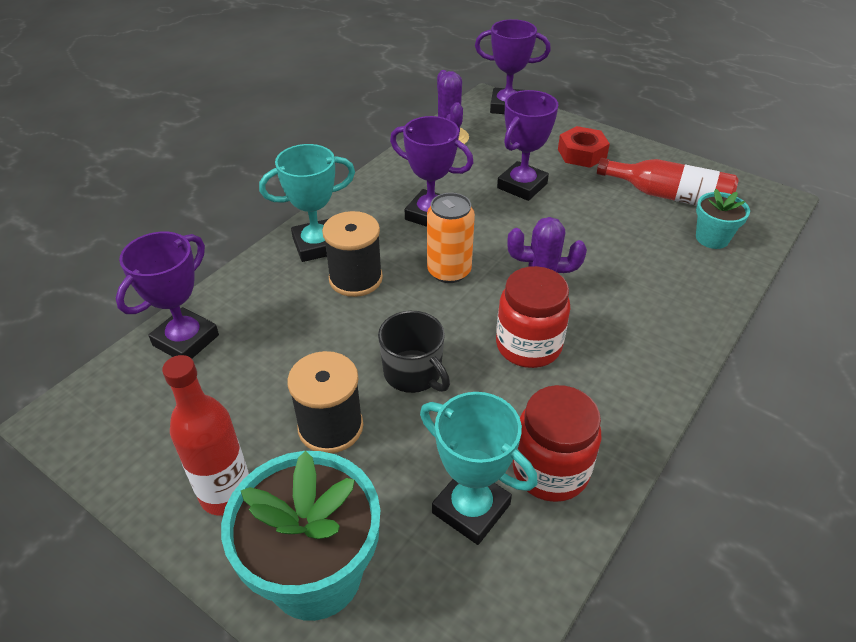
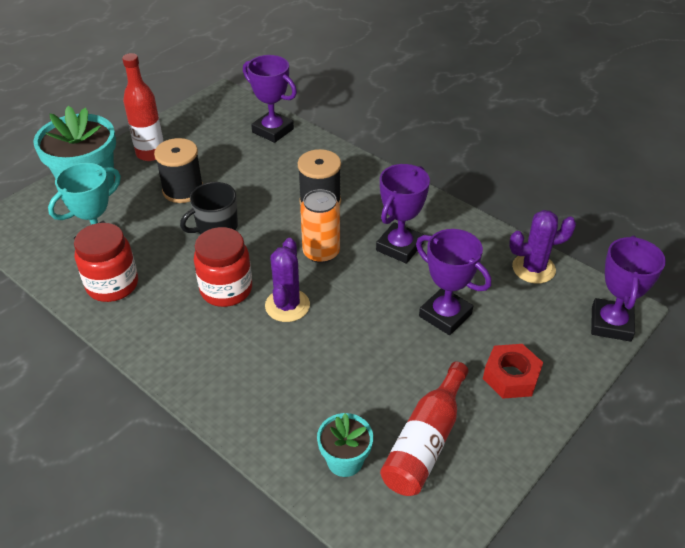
camera: 95 degrees right, 0 degrees up
turquoise trophy [259,144,355,262] -> none

